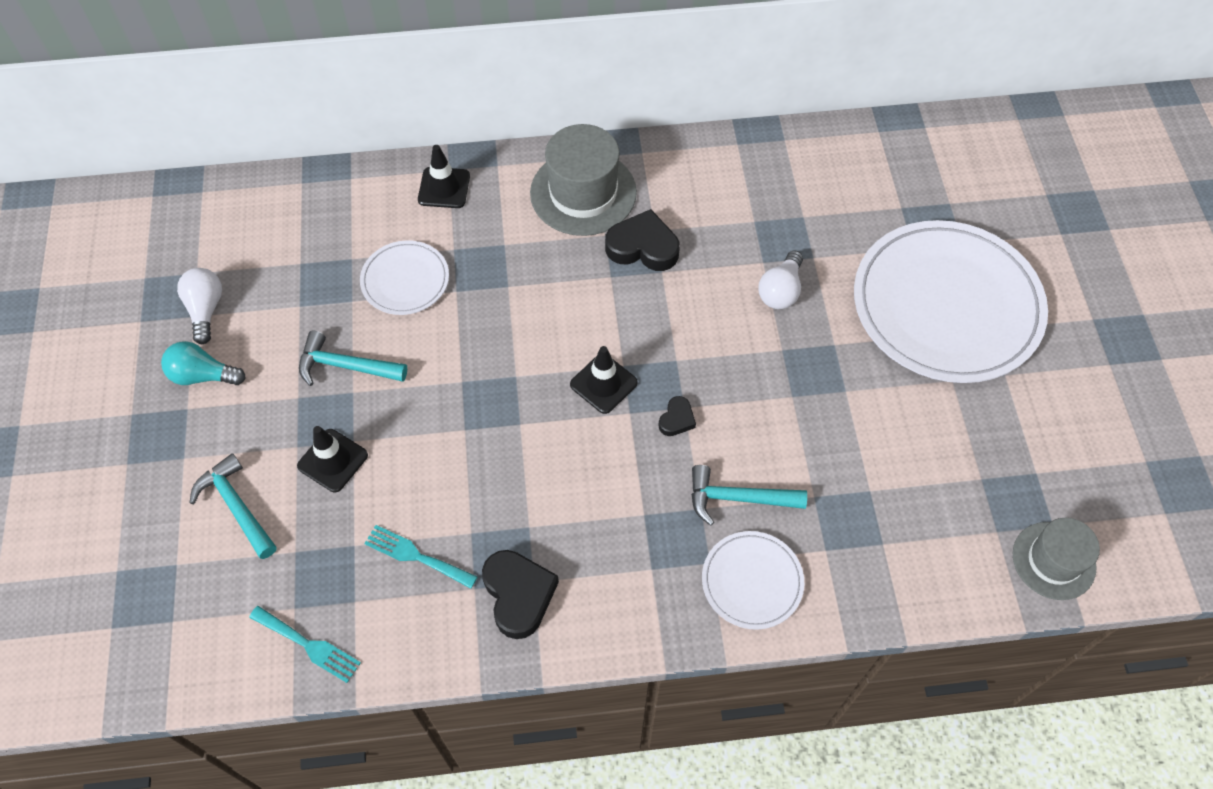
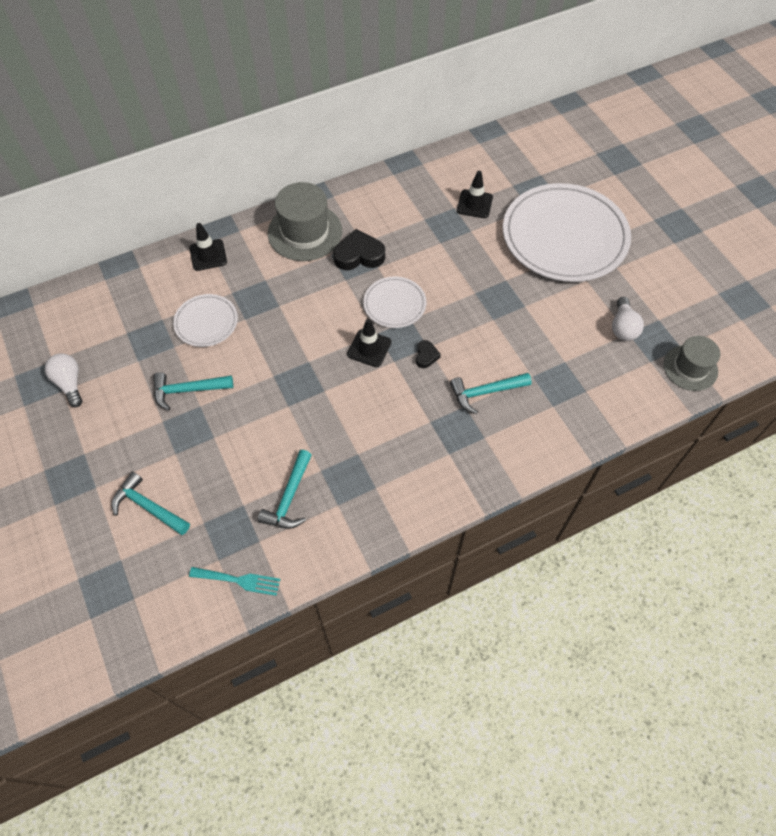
camera: 20 degrees left, 0 degrees up
turquoise light bulb [161,341,246,385] -> none
black traffic cone [297,426,368,493] -> black traffic cone moved to [457,171,493,218]
turquoise fork [364,525,477,589] -> turquoise hammer [258,450,312,529]
black heart [482,550,559,639] -> none
white plate [702,531,804,630] -> white plate moved to [363,277,426,328]
white light bulb [758,250,803,309] -> white light bulb moved to [612,297,644,341]

